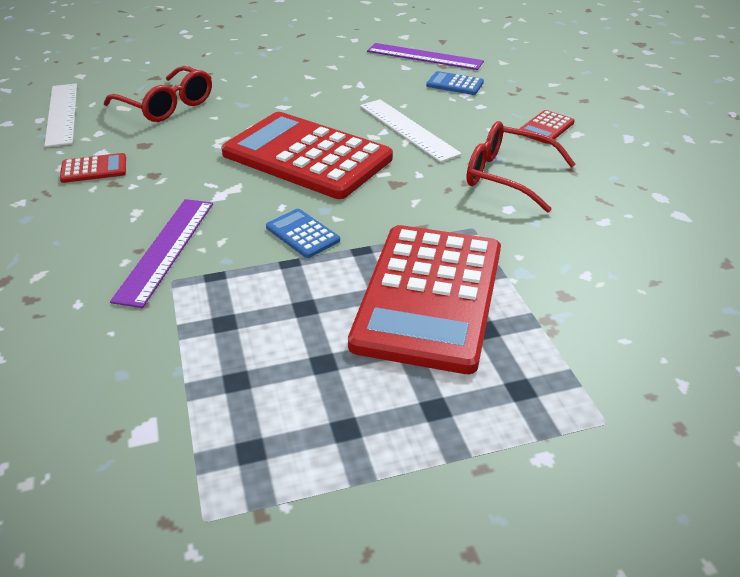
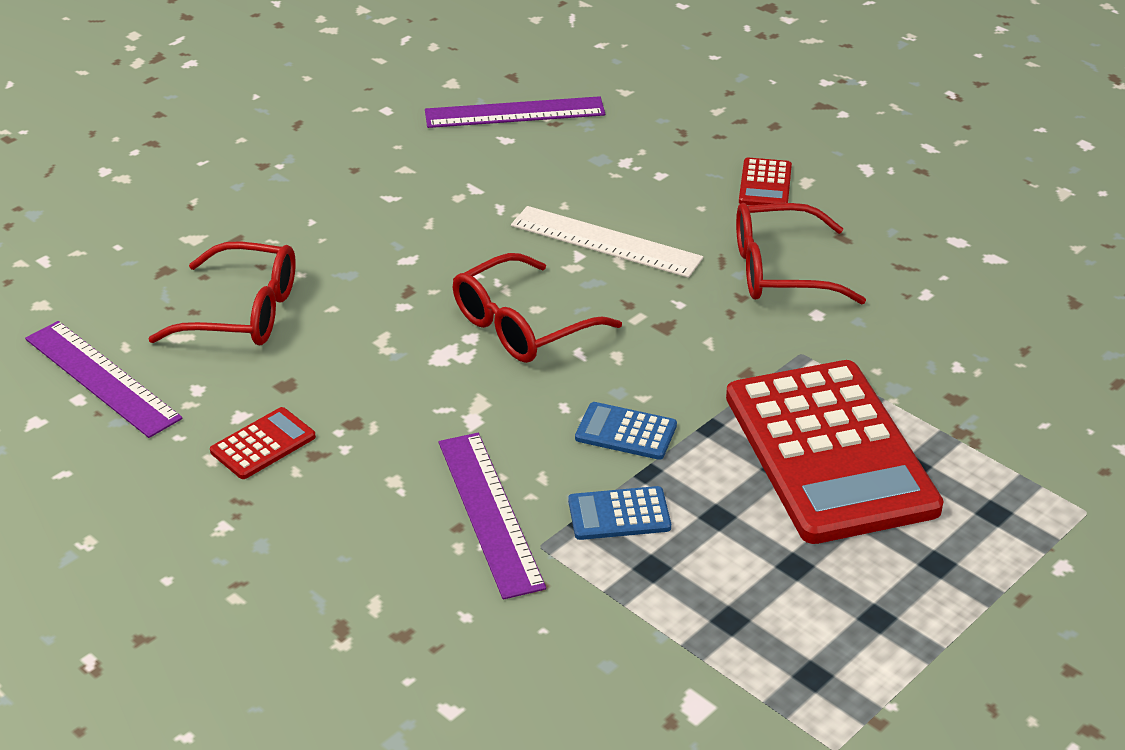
camera: 30 degrees left, 0 degrees up
white ruler [44,84,77,147] -> purple ruler [25,321,182,438]
red calculator [221,112,393,199] -> red glasses [453,253,622,363]
blue calculator [426,71,484,95] -> blue calculator moved to [568,486,671,540]

